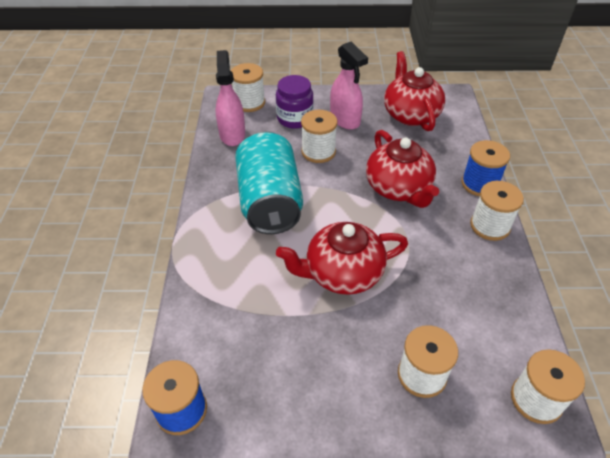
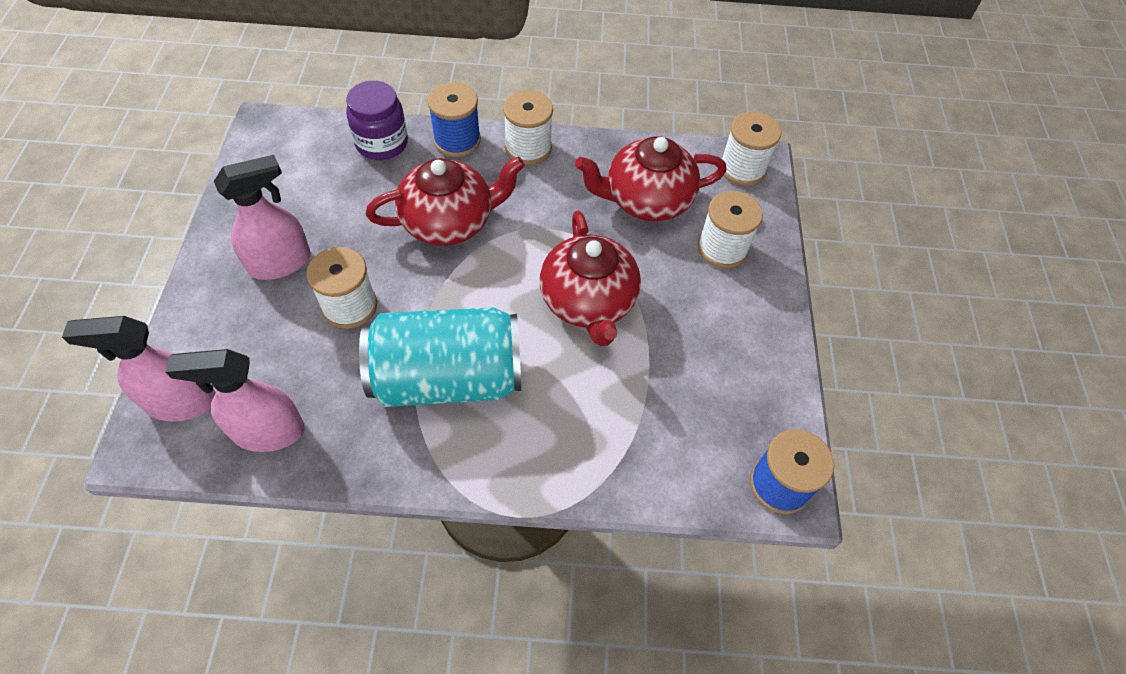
camera: 90 degrees left, 10 degrees up
white spool [231,63,265,112] -> pink spray bottle [62,316,216,422]
purple jar [276,75,314,129] -> purple jar moved to [346,81,408,160]
red teapot [384,51,445,131] -> red teapot moved to [575,136,727,221]

